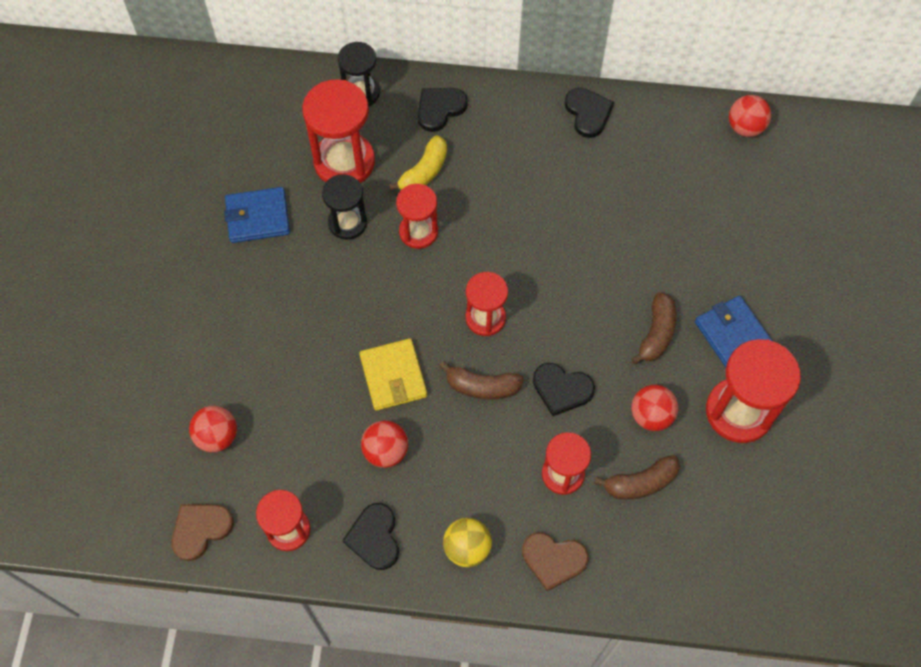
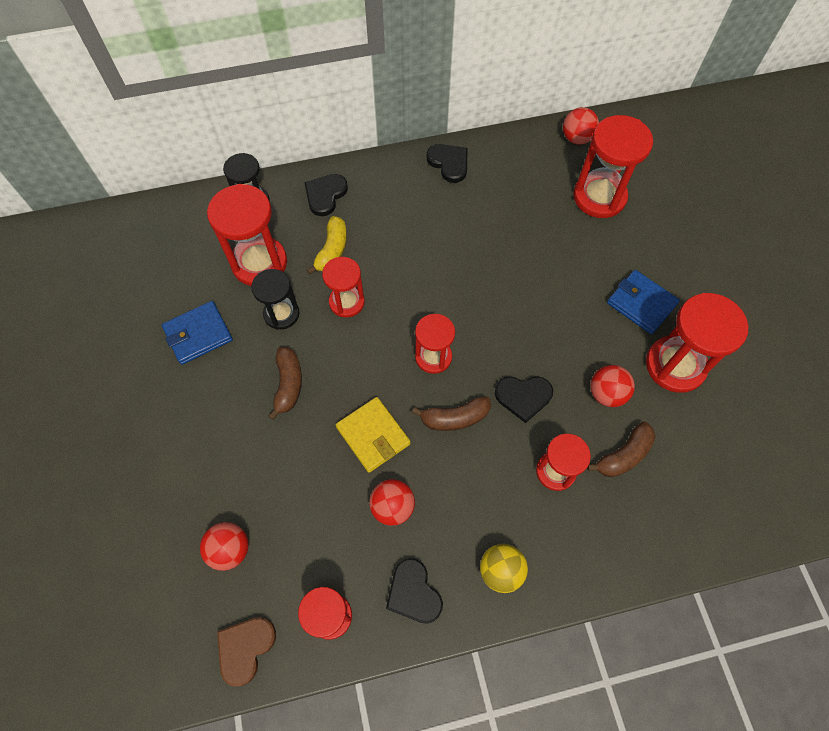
camera: 20 degrees left, 0 degrees up
brown heart [522,532,589,591] -> none
brown banana [631,292,677,365] -> brown banana moved to [268,347,302,420]
none -> red hourglass [573,115,653,218]

